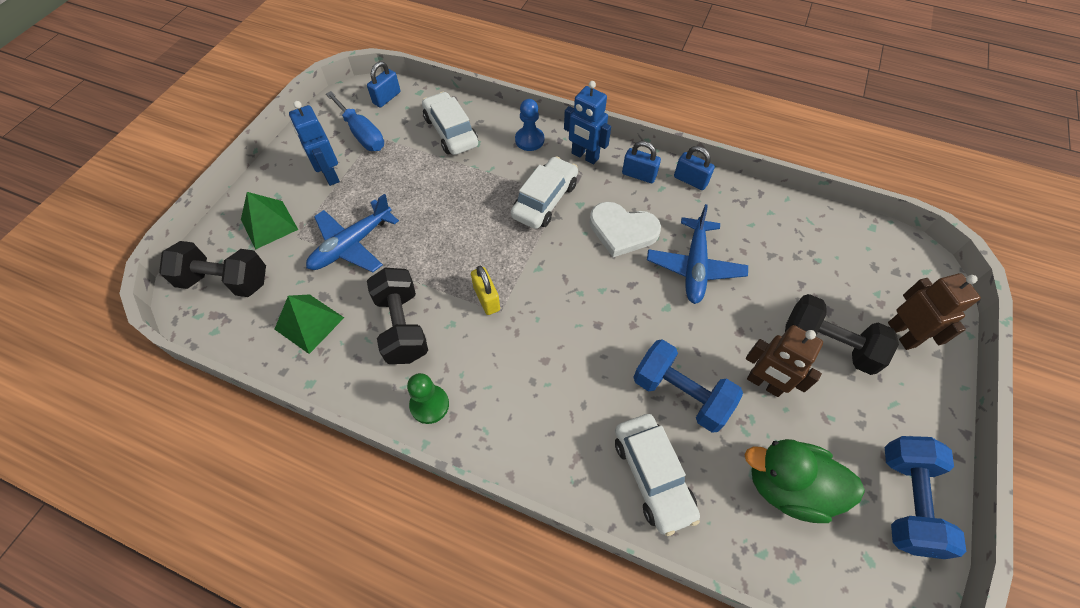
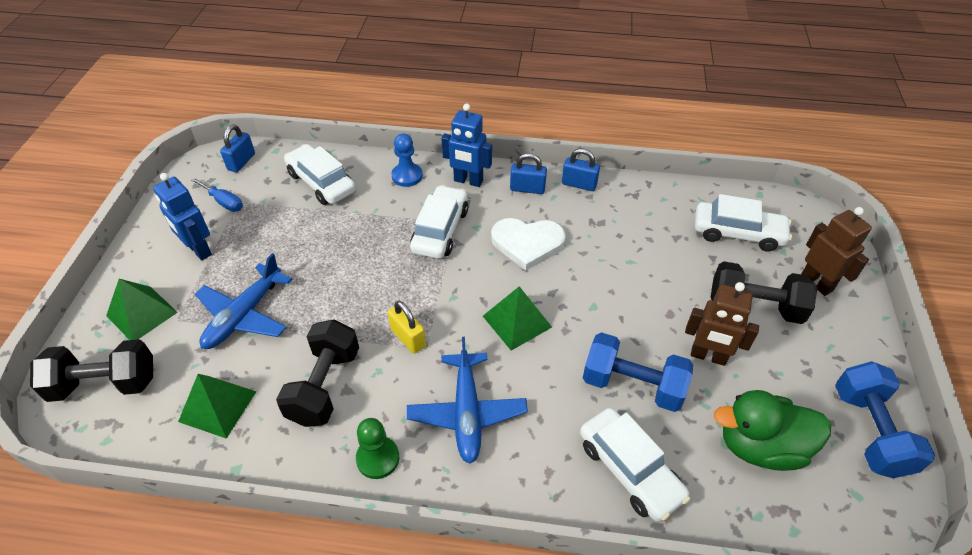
camera: 15 degrees left, 10 degrees down
blue screwdriver [326,91,384,151] -> blue screwdriver [191,178,243,212], size x0.65
black dumbbell [367,268,428,364] -> black dumbbell turned 45 degrees clockwise [276,320,359,427]
blue plane [647,204,748,304] -> blue plane moved to [407,337,528,464]
none -> green pyramid [483,286,552,351]
none -> white car [695,194,792,251]

